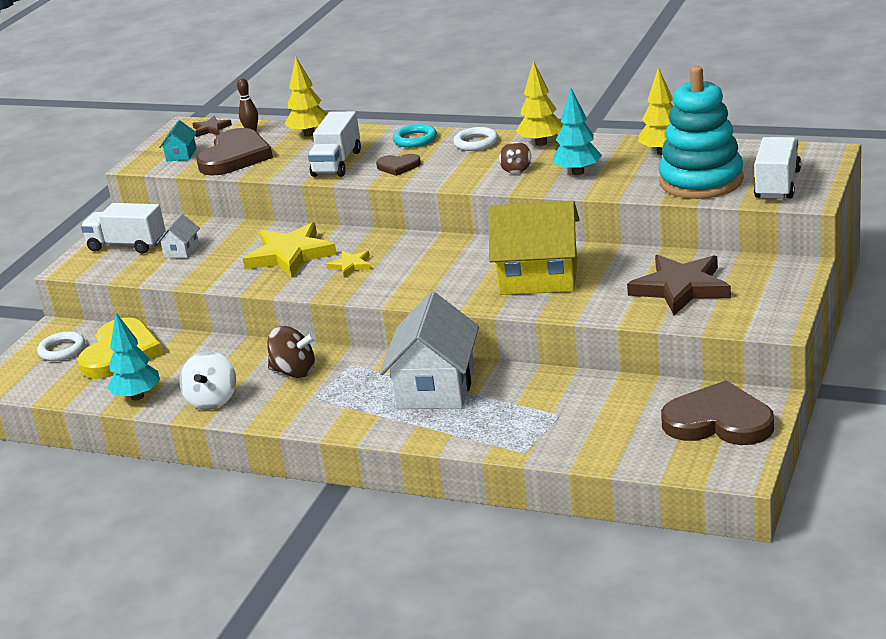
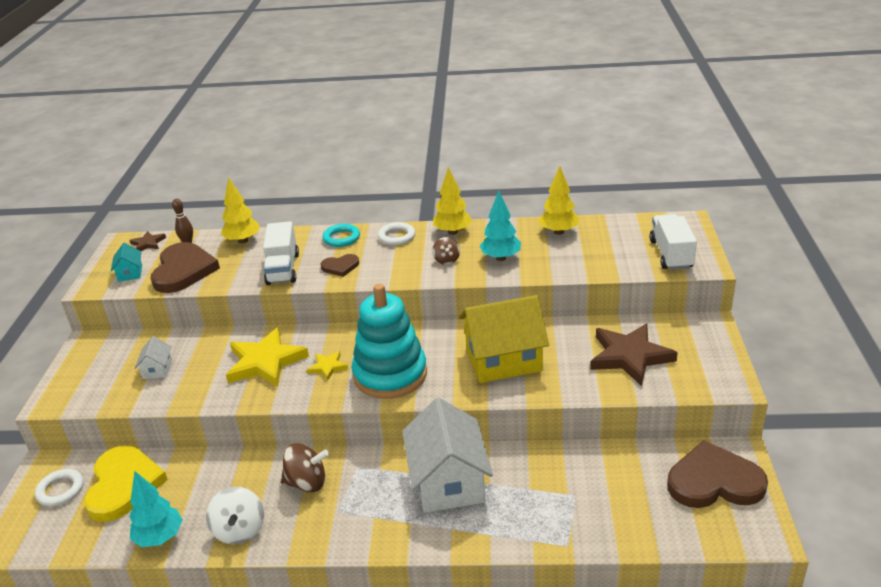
camera: 20 degrees left, 5 degrees up
white truck [81,203,166,254] -> none
turquoise stacking toy [659,66,744,199] -> turquoise stacking toy moved to [352,284,427,399]

